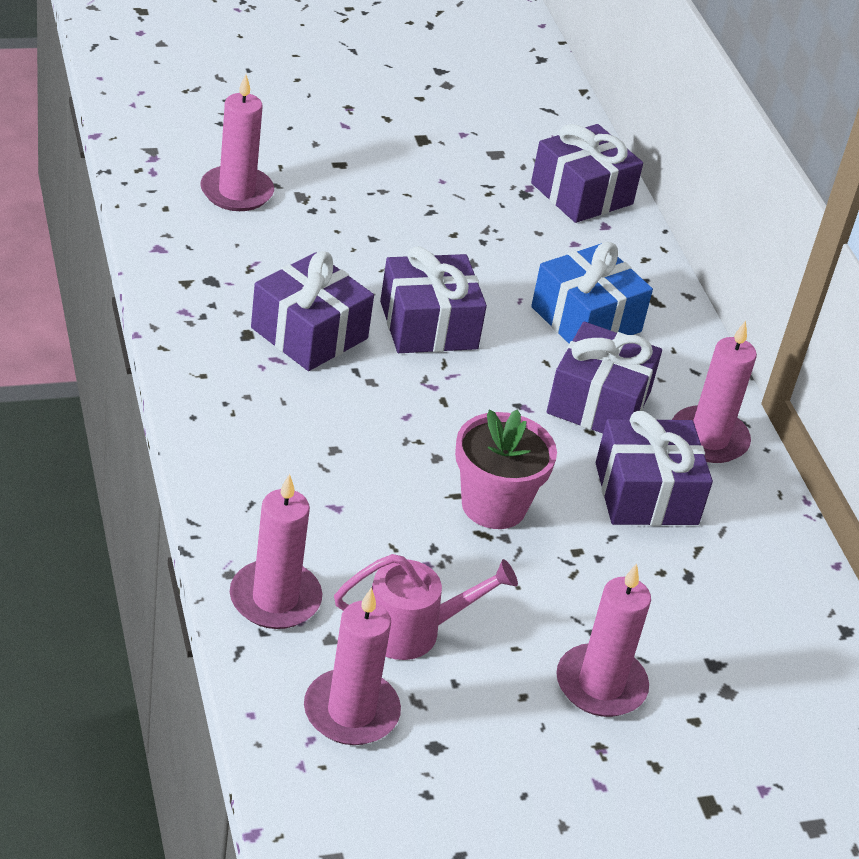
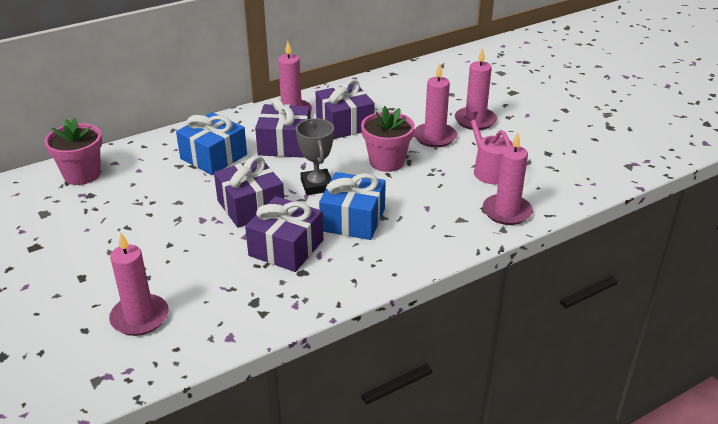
camera: 100 degrees left, 5 degrees down
pink candle [304,587,401,745] -> pink candle moved to [414,64,457,148]
purple gift [531,124,643,223] -> pink flower pot [44,118,102,185]
none -> grey trophy [296,118,334,195]
none -> blue gift [319,172,386,240]

